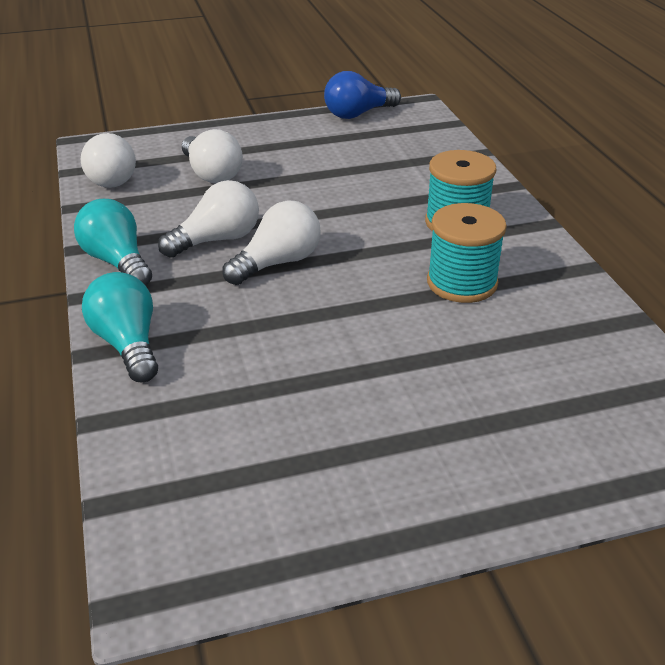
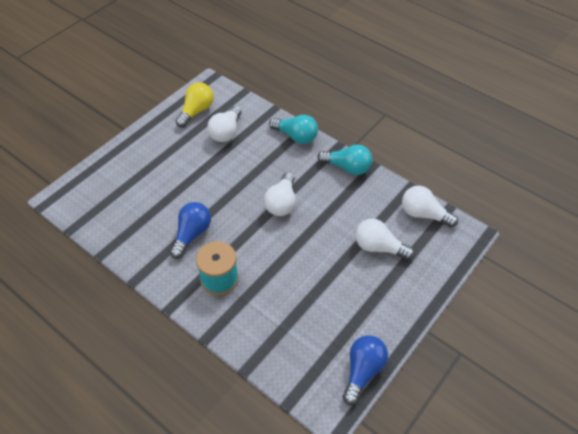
camera: 145 degrees right, 15 degrees up
white light bulb [158,180,259,258] -> white light bulb moved to [207,106,242,142]
turquoise spool [427,203,507,303] -> blue light bulb [170,202,211,259]
none -> yellow light bulb [176,82,214,127]

